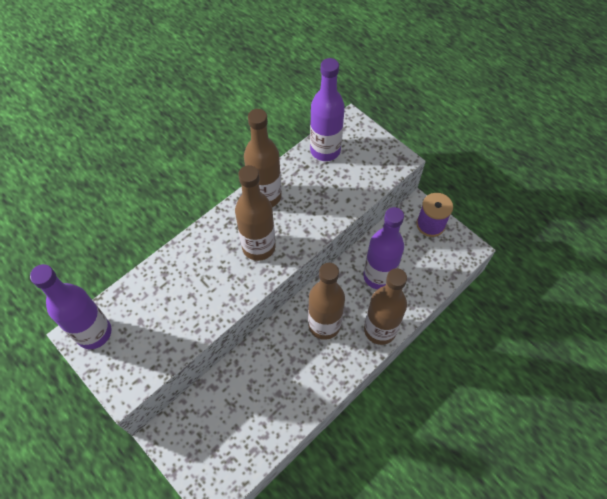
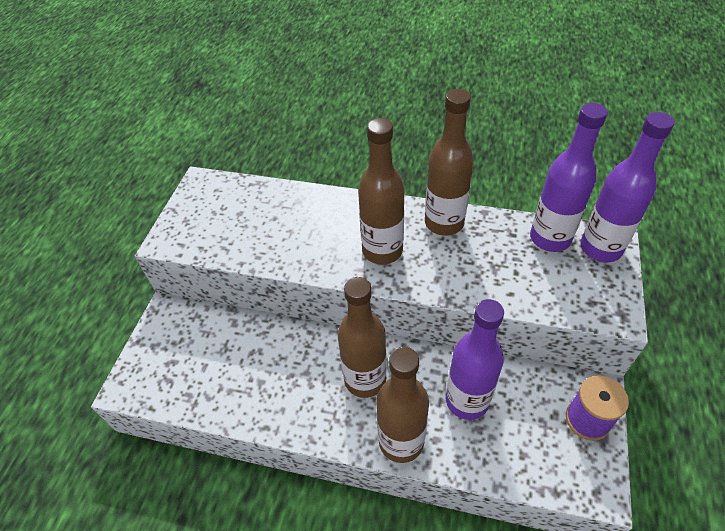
camera: 60 degrees right, 10 degrees down
purple bottle [30,264,112,349] -> purple bottle moved to [580,112,675,262]

